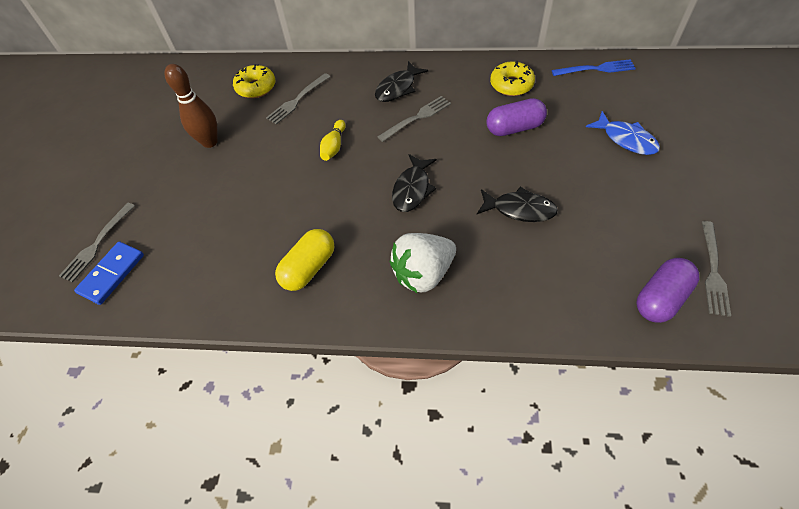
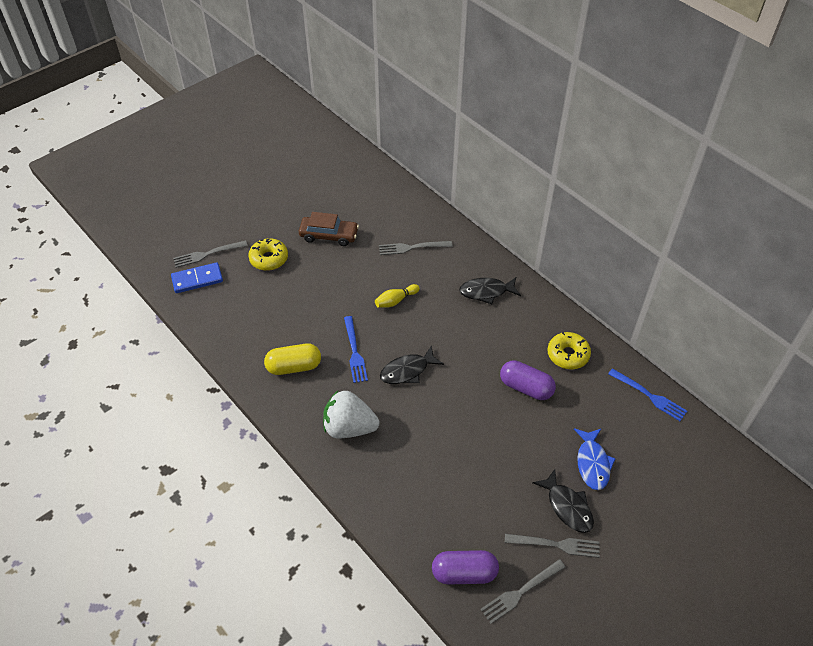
camera: 40 degrees right, 5 degrees down
brown bowling pin [165,64,218,148] -> brown car [299,212,359,246]
yellow donut [233,64,275,98] -> yellow donut moved to [248,238,288,271]
grey fork [378,96,451,142] -> grey fork moved to [505,534,600,558]
black fish [477,187,558,222] -> black fish moved to [532,469,594,533]
none -> blue fork [344,316,368,383]

